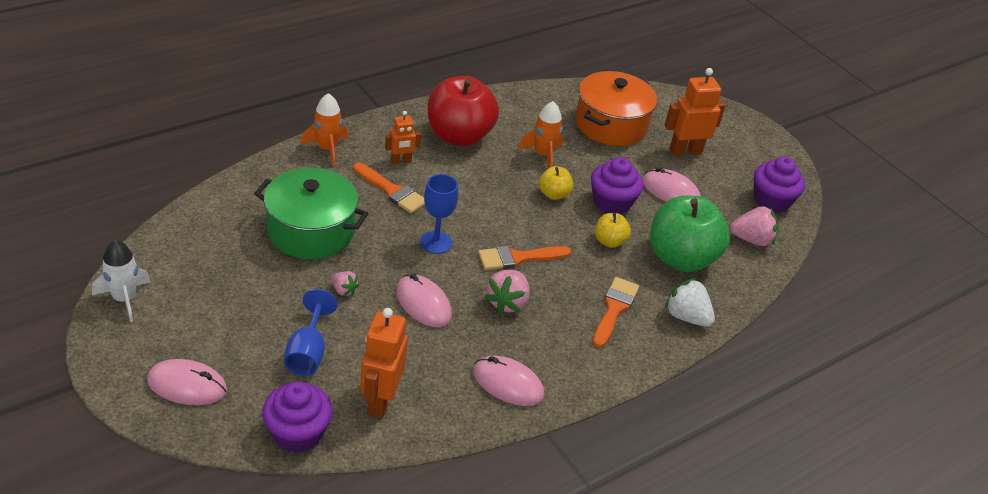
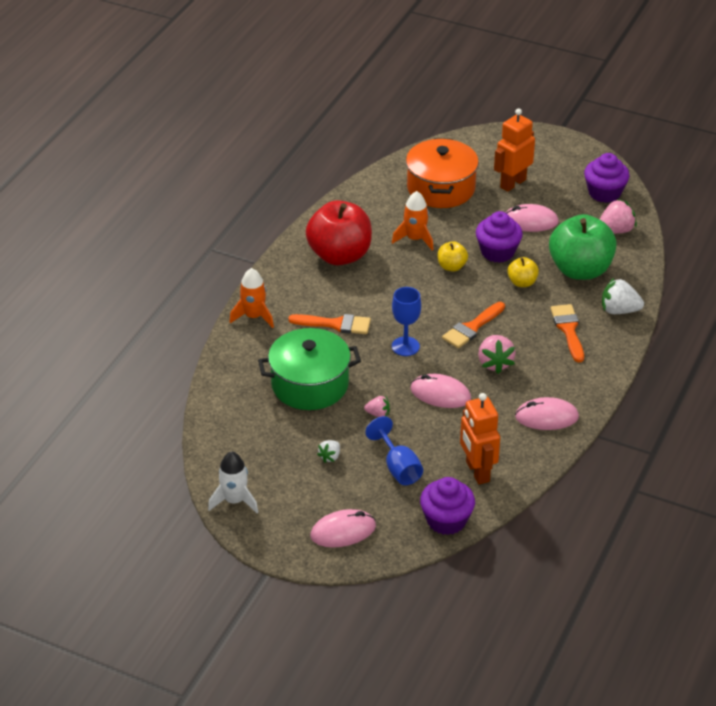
camera: 25 degrees left, 0 degrees up
orange robot [385,111,421,164] -> none
none -> white strawberry [317,440,340,463]

